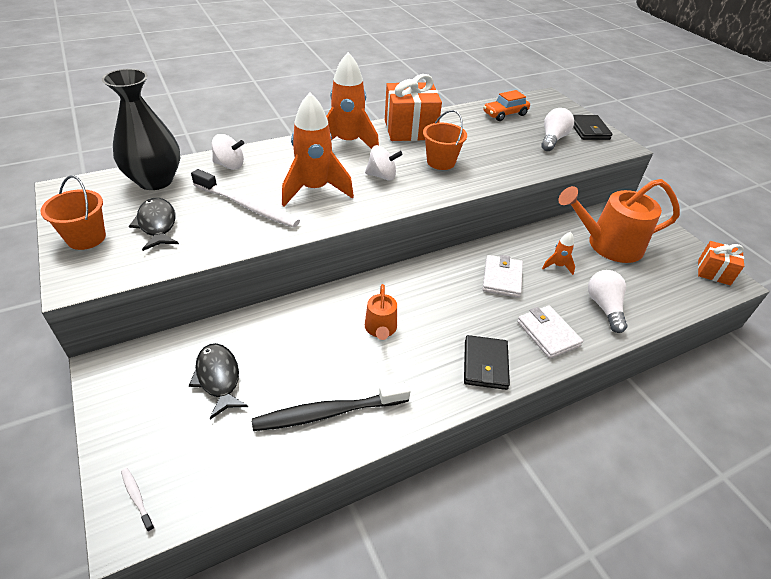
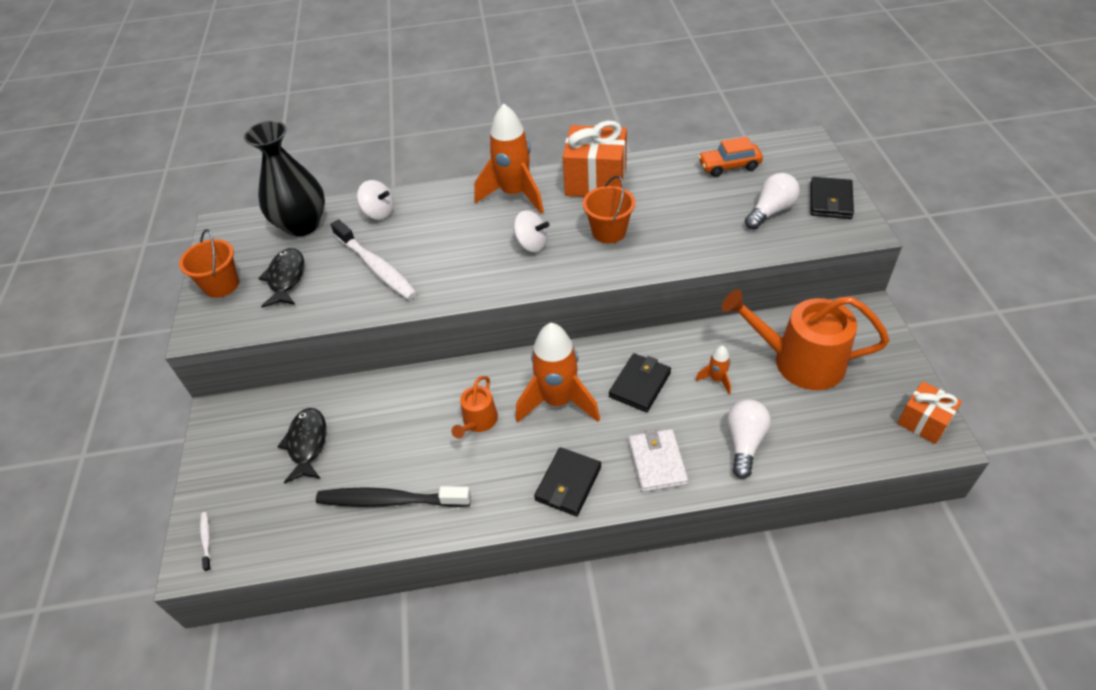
camera: 25 degrees right, 5 degrees up
orange rocket [282,93,354,206] -> orange rocket moved to [516,323,600,423]
white wallet [482,255,523,298] -> black wallet [609,353,671,412]

